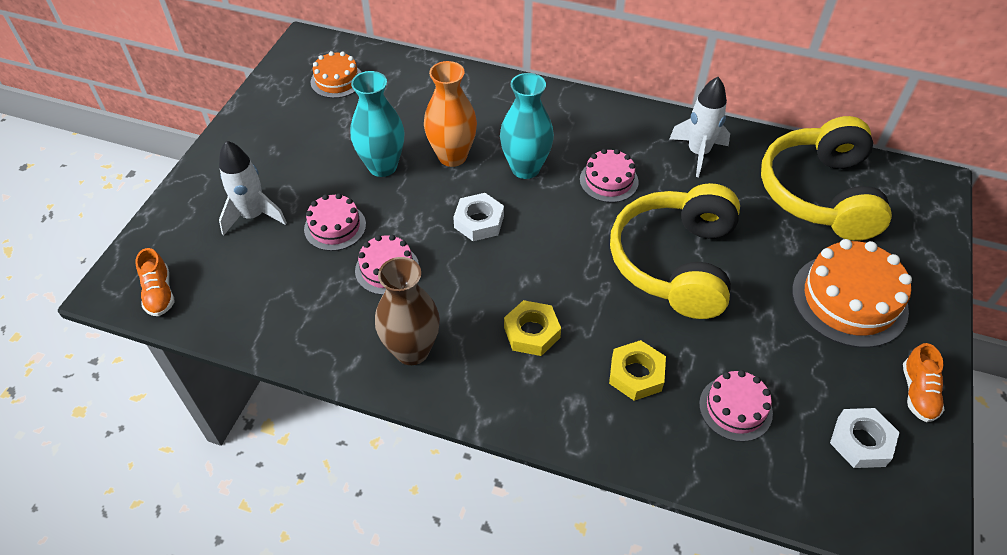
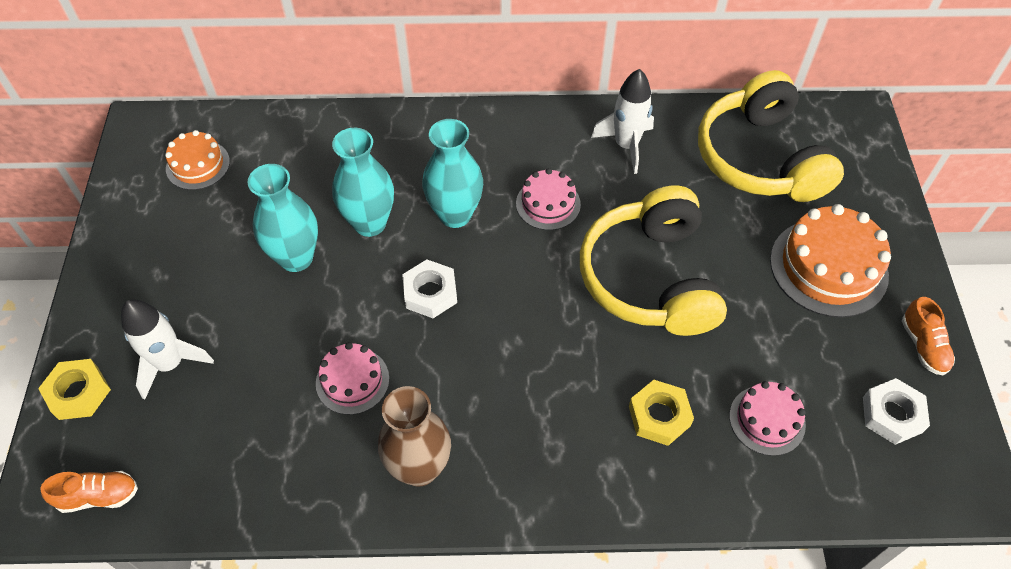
camera: 20 degrees left, 5 degrees up
orange shoe [135,248,174,316] -> orange shoe turned 60 degrees counterclockwise [40,471,138,513]
pink cake [304,194,366,251] -> none
orange vase [424,61,477,167] -> turquoise vase [332,128,394,237]
yellow nut [504,300,561,356] -> yellow nut moved to [38,359,111,420]

